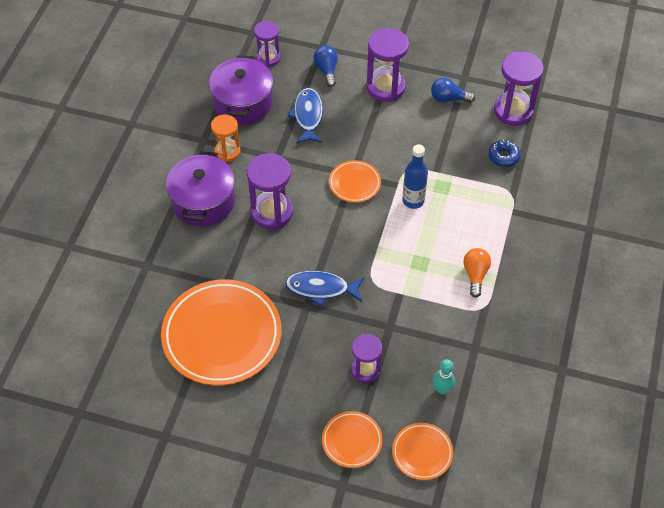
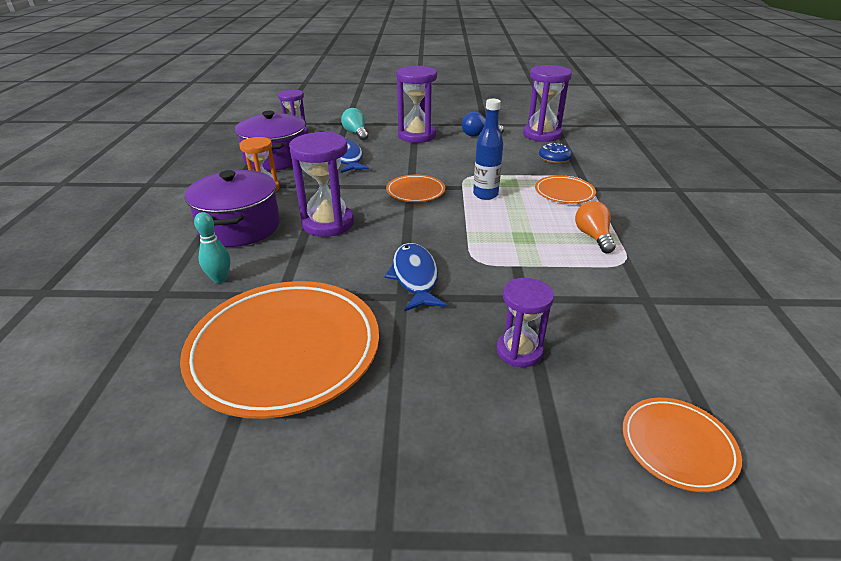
camera: 15 degrees left, 20 degrees down
blue fish [285,271,364,307] -> blue fish turned 90 degrees clockwise [385,243,447,311]
blue light bulb [314,45,338,87] -> turquoise light bulb [341,108,368,141]
orange plate [322,411,383,468] -> orange plate moved to [535,176,596,204]
turquoise bowling pin [433,359,455,394] -> turquoise bowling pin moved to [194,212,230,283]

